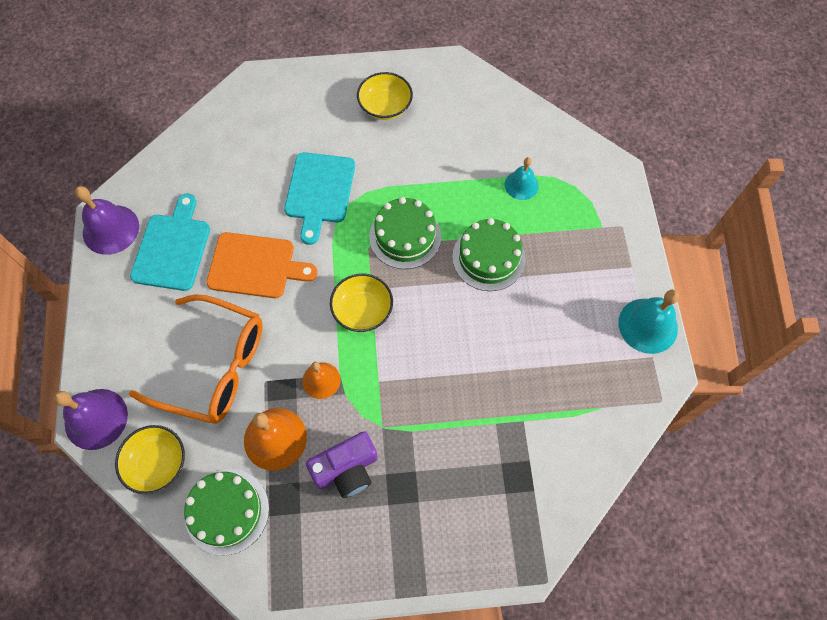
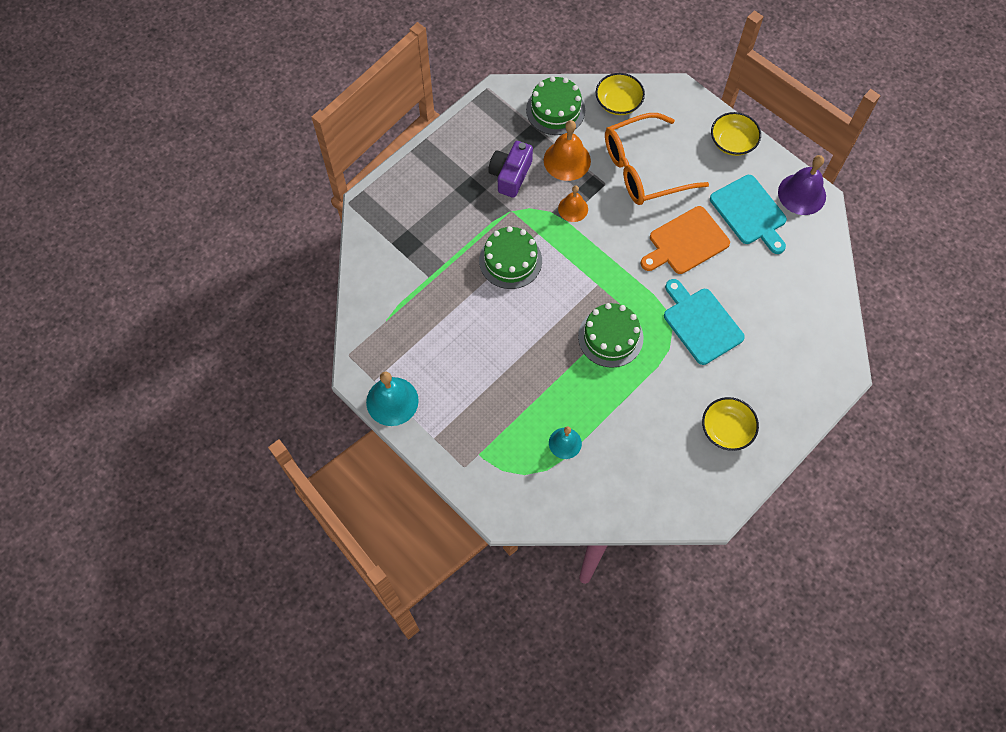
camera: 140 degrees right, 0 degrees up
purple bell [54,389,128,450] -> none
yellow bowl [330,273,393,332] -> yellow bowl moved to [711,112,761,156]
green cake [452,218,526,291] -> green cake moved to [479,226,542,289]

